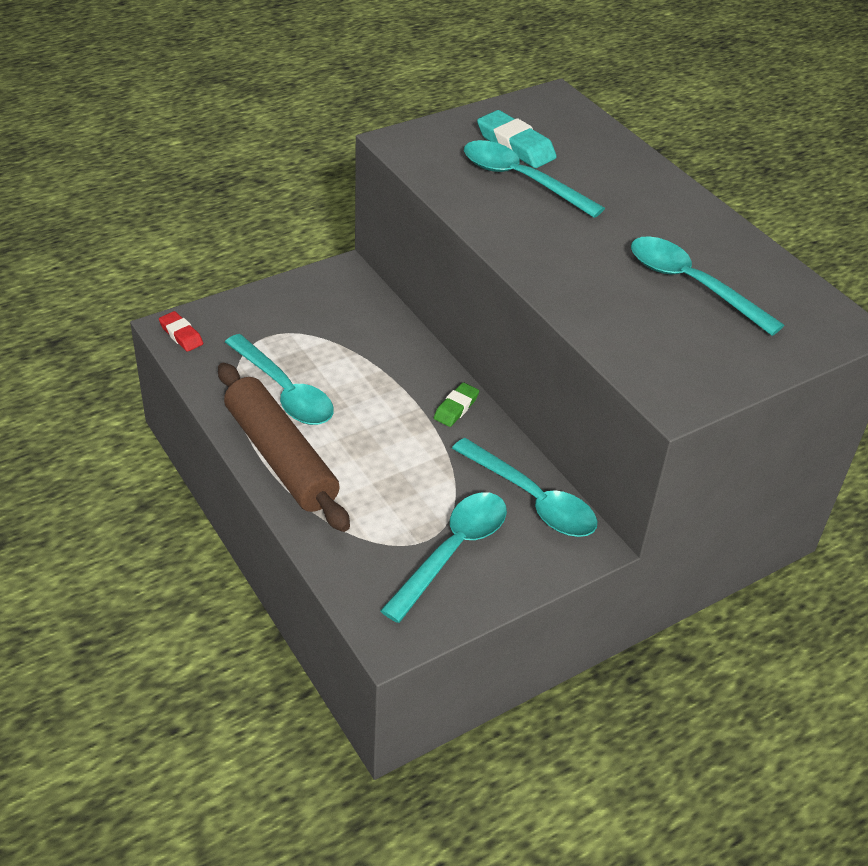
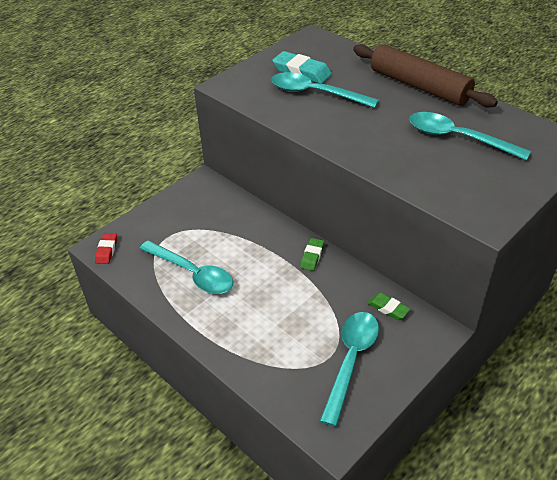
camera: 10 degrees left, 0 degrees up
red eraser [159,311,203,352] -> red eraser turned 60 degrees clockwise [95,233,117,264]
brown rolling pin [218,363,350,532] -> brown rolling pin moved to [353,44,498,108]
turquoise spoon [452,438,597,537] -> green eraser [368,293,410,320]

